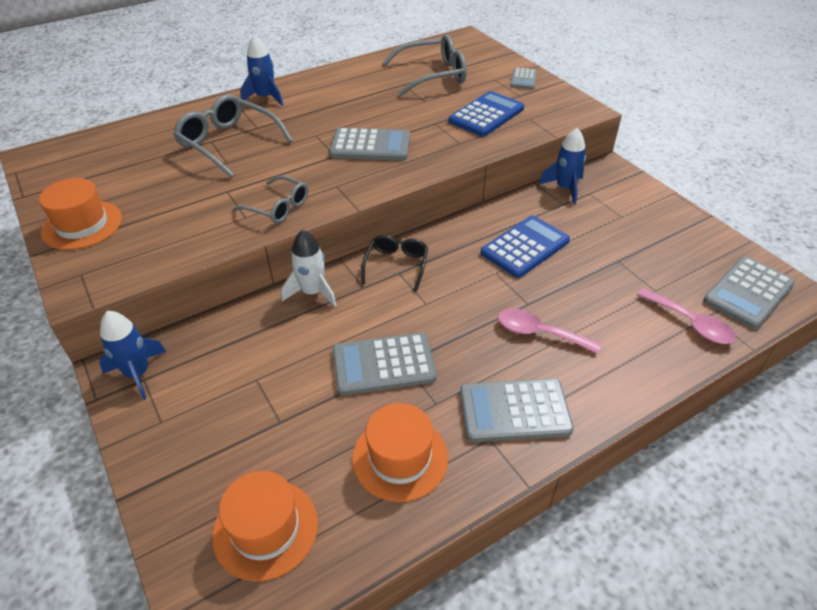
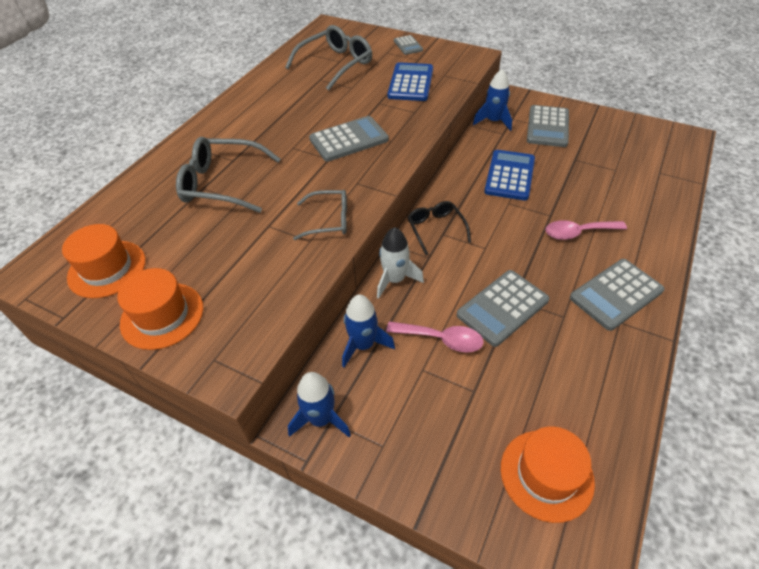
camera: 30 degrees left, 5 degrees up
blue rocket [240,35,283,106] -> blue rocket moved to [342,294,395,368]
orange hat [352,403,448,502] -> orange hat moved to [62,224,146,298]
pink spoon [637,288,736,344] -> pink spoon moved to [386,321,484,353]
grey calculator [703,256,795,329] -> grey calculator moved to [527,105,569,147]

